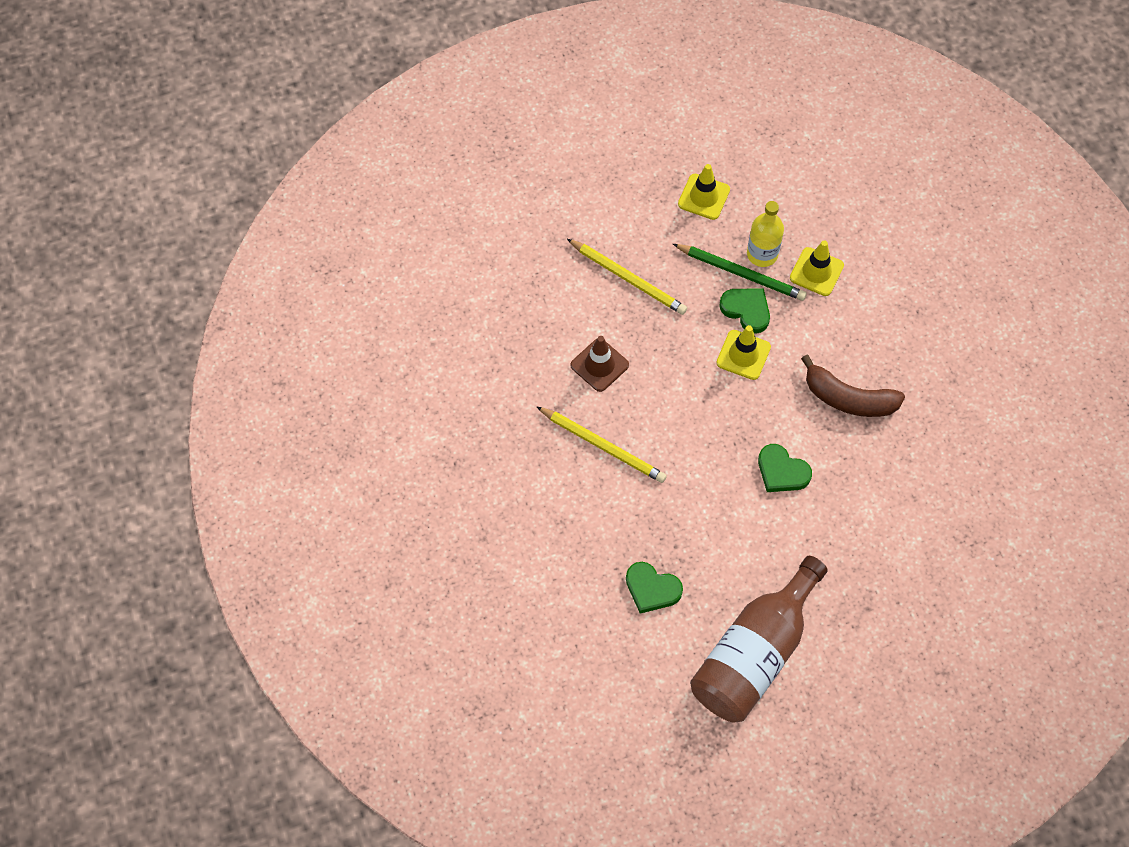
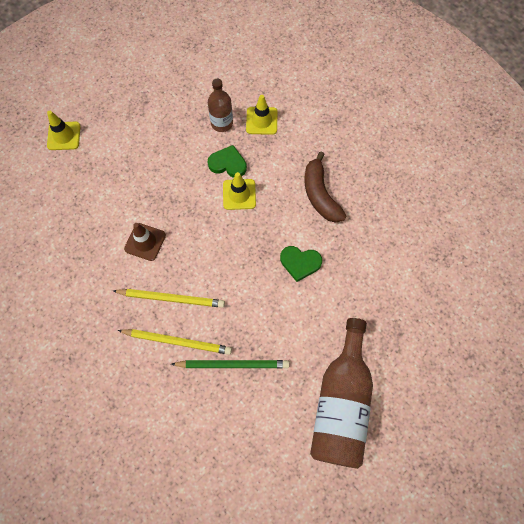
camera: 25 degrees left, 5 degrees up
yellow pencil [567,239,687,315] -> yellow pencil moved to [117,329,232,355]
green heart [626,562,683,614] -> none
green pencil [673,244,807,301] -> green pencil moved to [171,360,289,369]
yellow traffic cone [678,164,730,220] -> yellow traffic cone moved to [47,111,80,150]
yellow bottle [747,201,784,267] -> brown bottle [208,79,233,132]
brown banana [801,355,905,417] -> brown banana turned 75 degrees clockwise [304,151,346,223]

